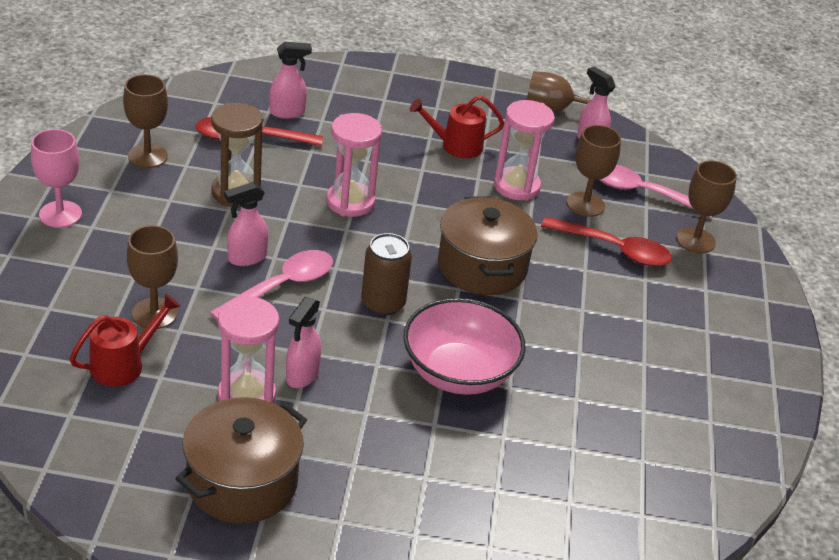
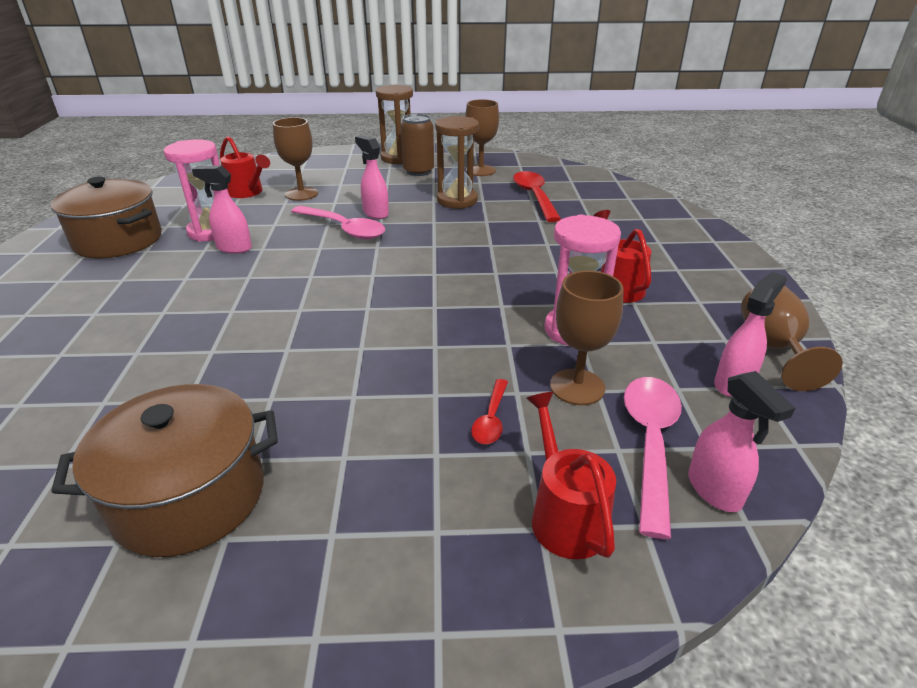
camera: 85 degrees right, 5 degrees down
pink goblet [31,129,82,228] -> brown hourglass [376,85,413,165]
pink spray bottle [269,42,312,119] -> pink spray bottle moved to [688,371,795,512]
pink hourglass [326,113,382,217] -> none
brown can [361,233,412,316] -> brown can moved to [401,114,434,176]
pink bowl [403,298,526,395] -> none
brown pot [438,196,538,295] -> brown pot moved to [51,384,278,557]
red spoon [541,217,672,266] -> red spoon [471,379,508,444], size x0.53
brown goblet [676,160,737,253] -> red watering can [526,392,616,559]

